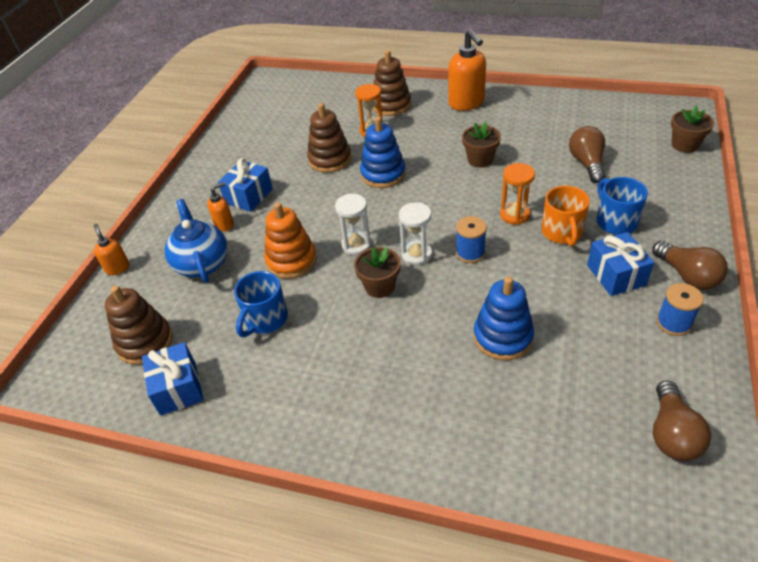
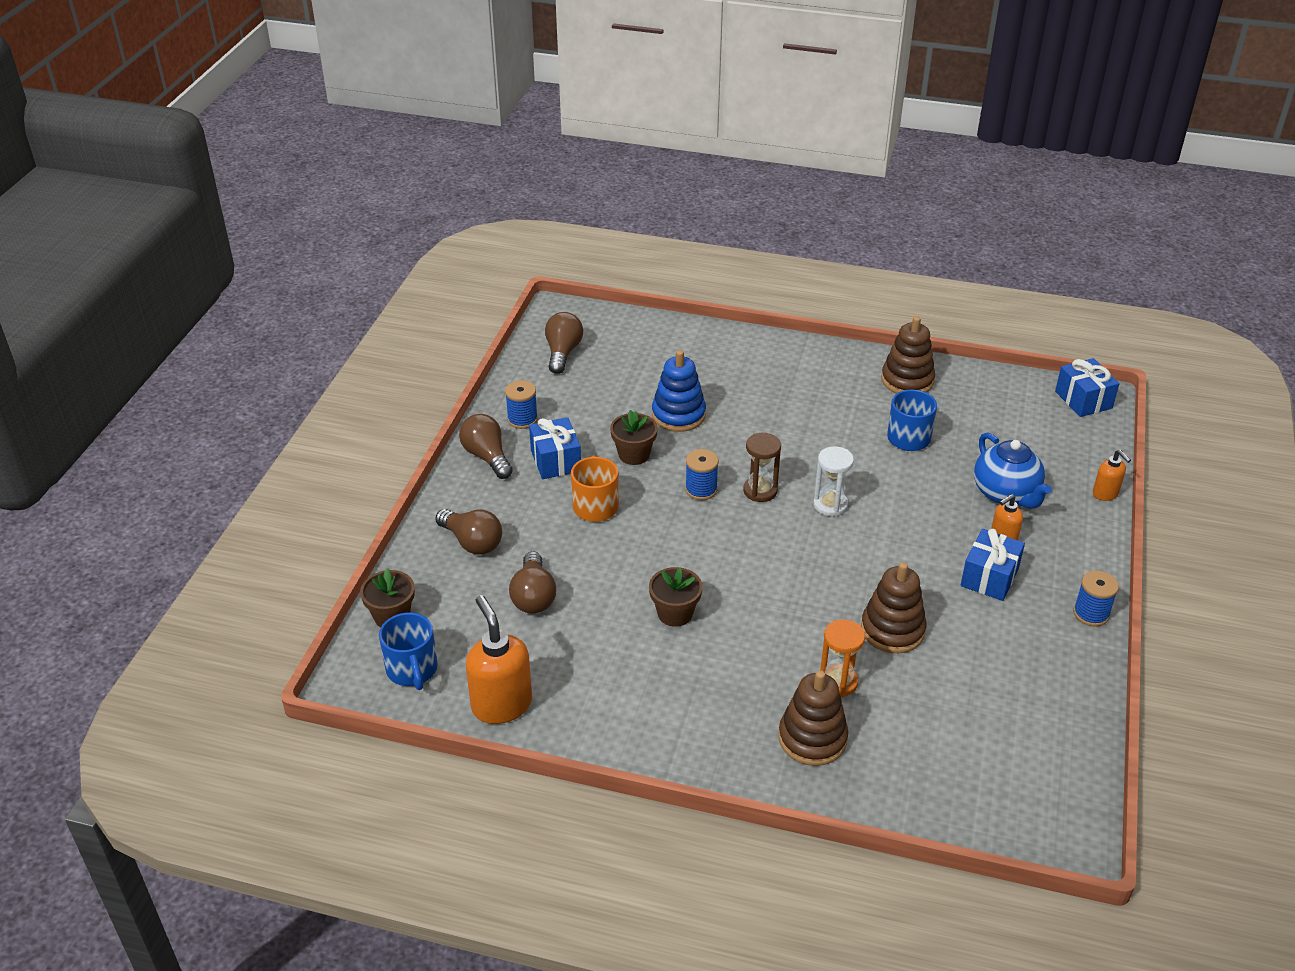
camera: 175 degrees right, 5 degrees down
brown stacking toy [105,285,173,365] -> brown stacking toy moved to [881,316,935,394]
blue gift [142,342,204,416] -> blue gift moved to [1055,358,1120,417]
orange stacking toy [264,202,317,279] -> none
brown flower pot [354,247,401,298] -> brown flower pot moved to [610,410,658,465]
blue stacking toy [360,117,406,188] -> none
white hourglass [399,202,432,265] -> brown hourglass [743,433,781,502]
orange soap dispenser [448,29,486,111] -> orange soap dispenser moved to [466,595,532,724]
orange hourglass [500,163,535,225] -> none
blue mug [597,177,648,235] -> blue mug moved to [379,613,438,690]
none -> brown light bulb [435,509,502,555]
none -> blue spool [1073,571,1119,627]

